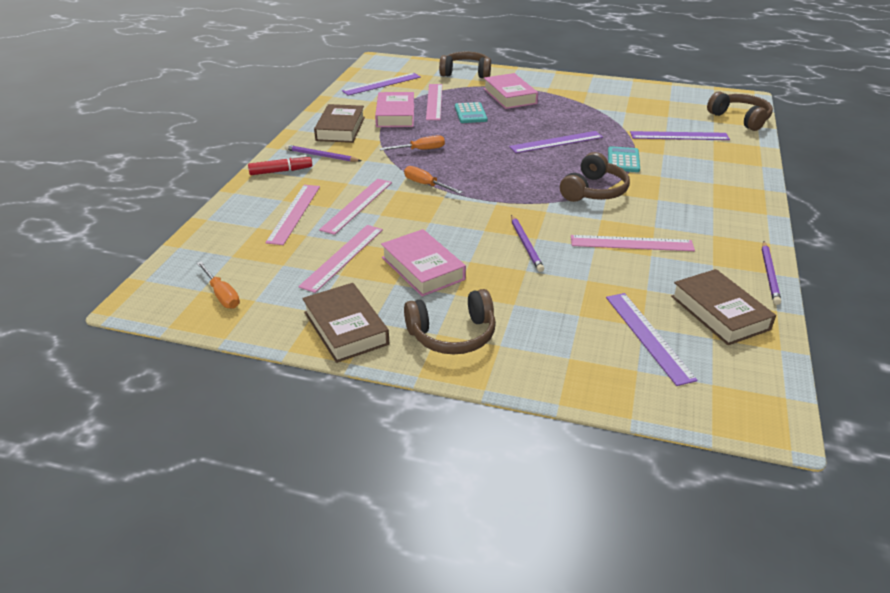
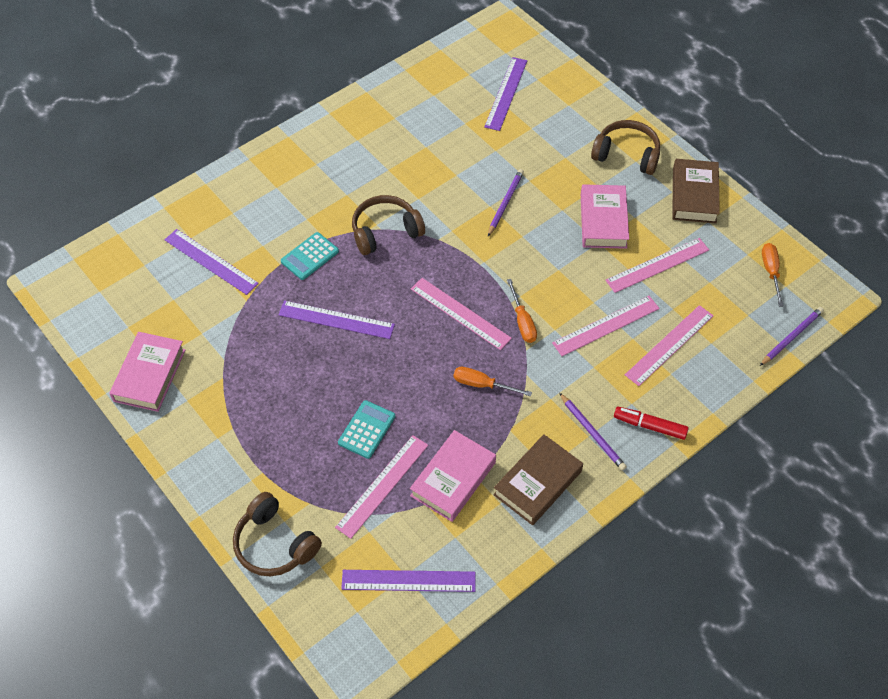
camera: 145 degrees left, 20 degrees up
pink book [483,73,538,109] -> pink book moved to [109,332,185,412]
pink ruler [571,235,695,251] -> pink ruler moved to [411,278,512,350]
brown book [671,269,776,345] -> none
brown headphones [707,91,773,131] -> none
purple pencil [762,241,781,305] -> purple pencil moved to [760,307,824,366]

